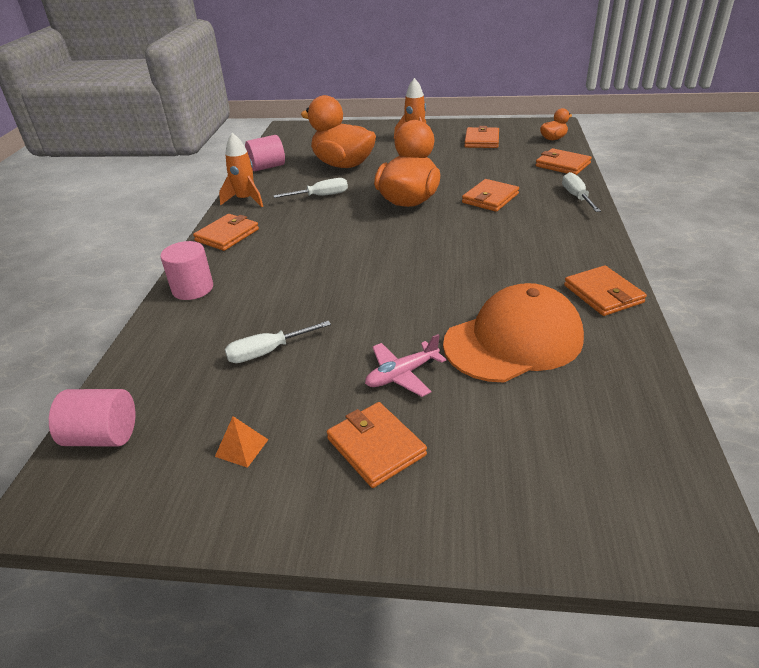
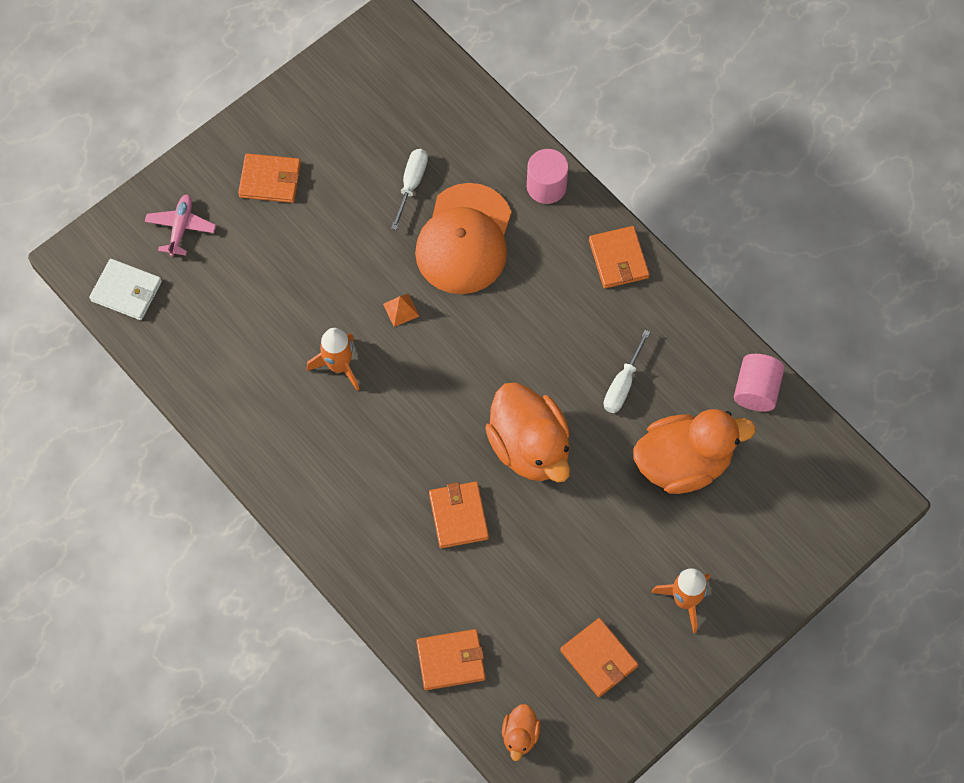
camera: 130 degrees right, 30 degrees up
pink cylinder [49,389,135,447] -> none
orange pyramid [215,416,269,468] -> orange pyramid moved to [383,294,419,327]
orange rocket [219,133,263,207] -> orange rocket moved to [307,328,360,391]
pink plane [365,334,446,397] -> pink plane moved to [145,194,216,257]
orange cap [443,283,584,382] -> orange cap moved to [415,183,512,294]
white screwdriver [562,172,601,212] -> none
orange wallet [564,265,647,316] -> none
none -> white wallet [89,259,162,320]

